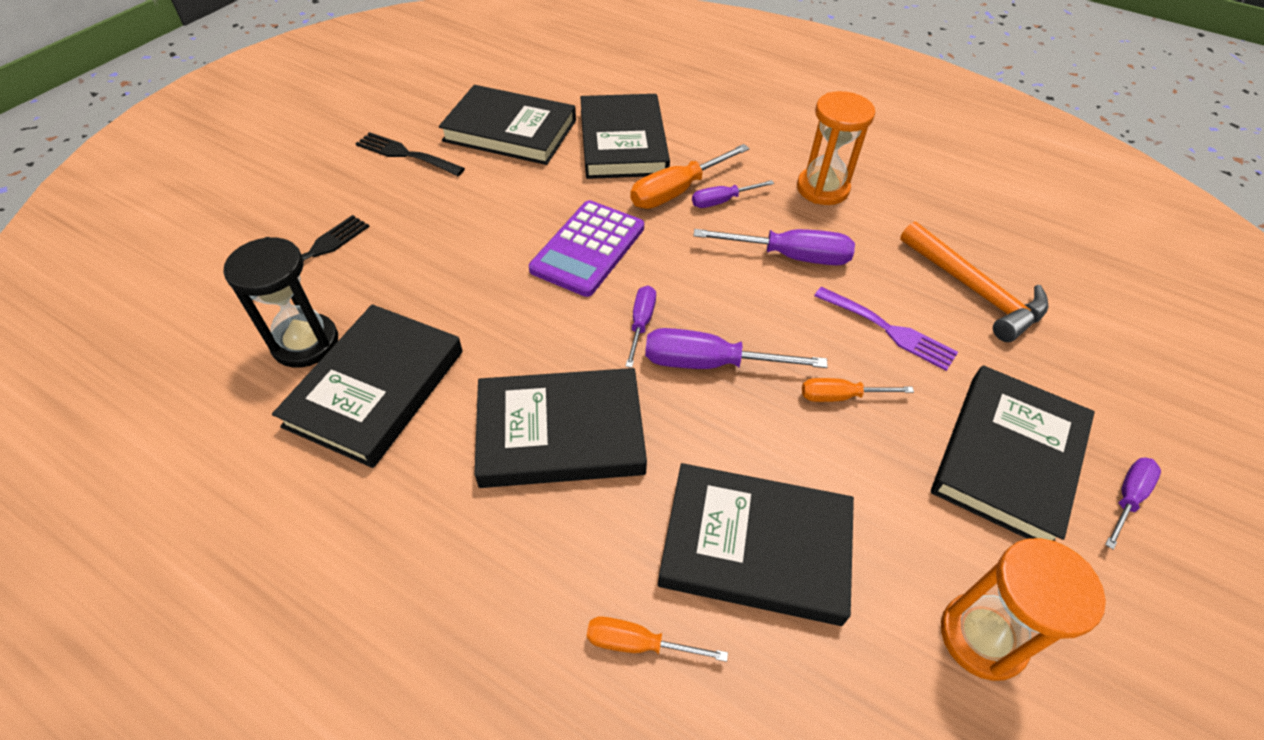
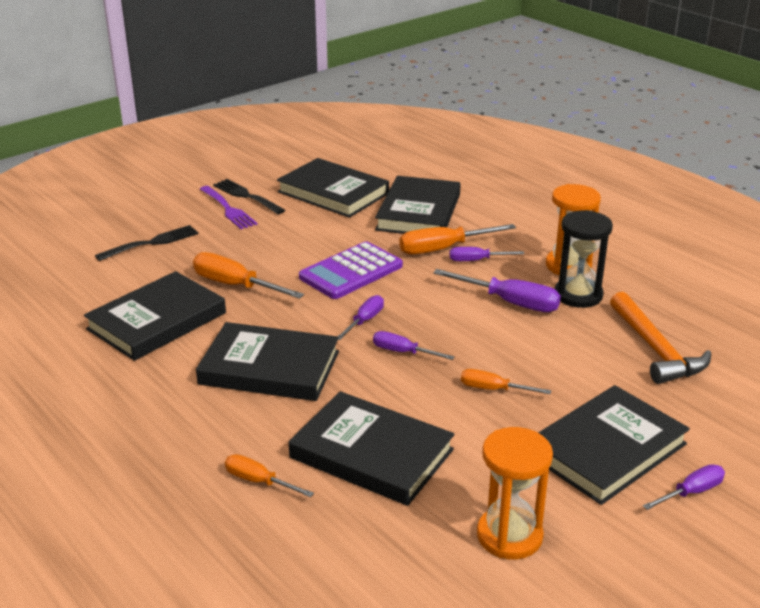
camera: 20 degrees right, 20 degrees down
black hourglass [223,237,338,368] -> black hourglass moved to [555,210,613,308]
purple screwdriver [645,328,828,369] -> purple screwdriver [373,331,455,360], size x0.60
purple fork [814,287,958,371] -> purple fork moved to [200,186,258,229]
none -> orange screwdriver [193,252,304,299]

